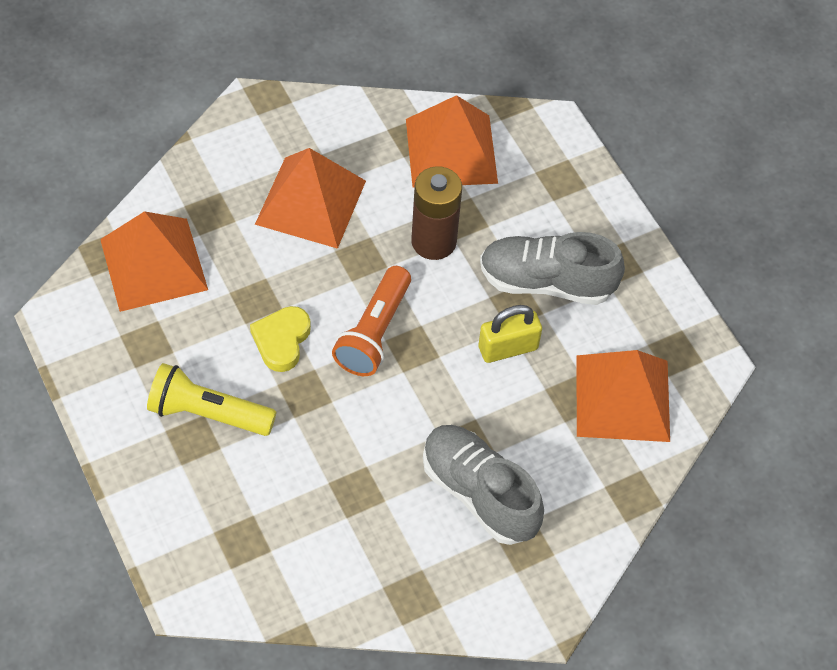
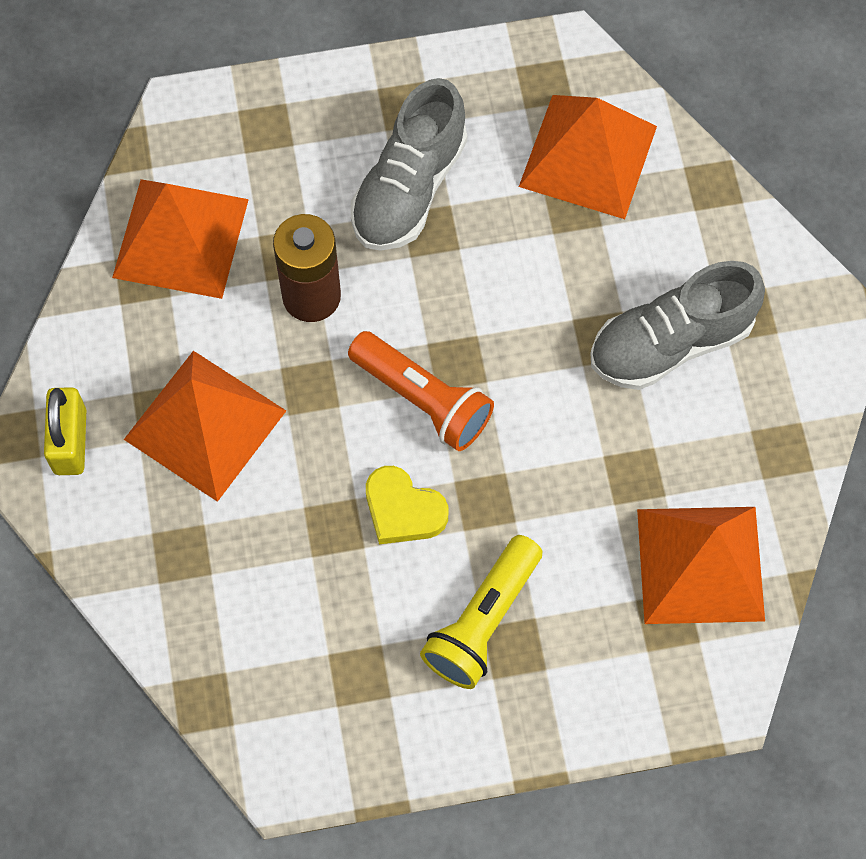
camera: 70 degrees left, 10 degrees up
orange pyramid [100,211,208,312] -> orange pyramid moved to [637,507,765,624]
yellow padlock [478,305,542,363] -> yellow padlock moved to [44,387,86,475]

